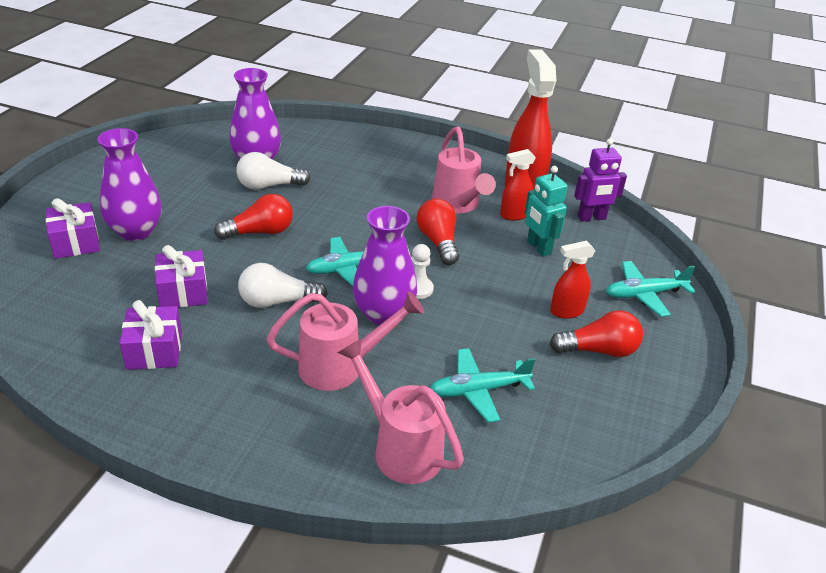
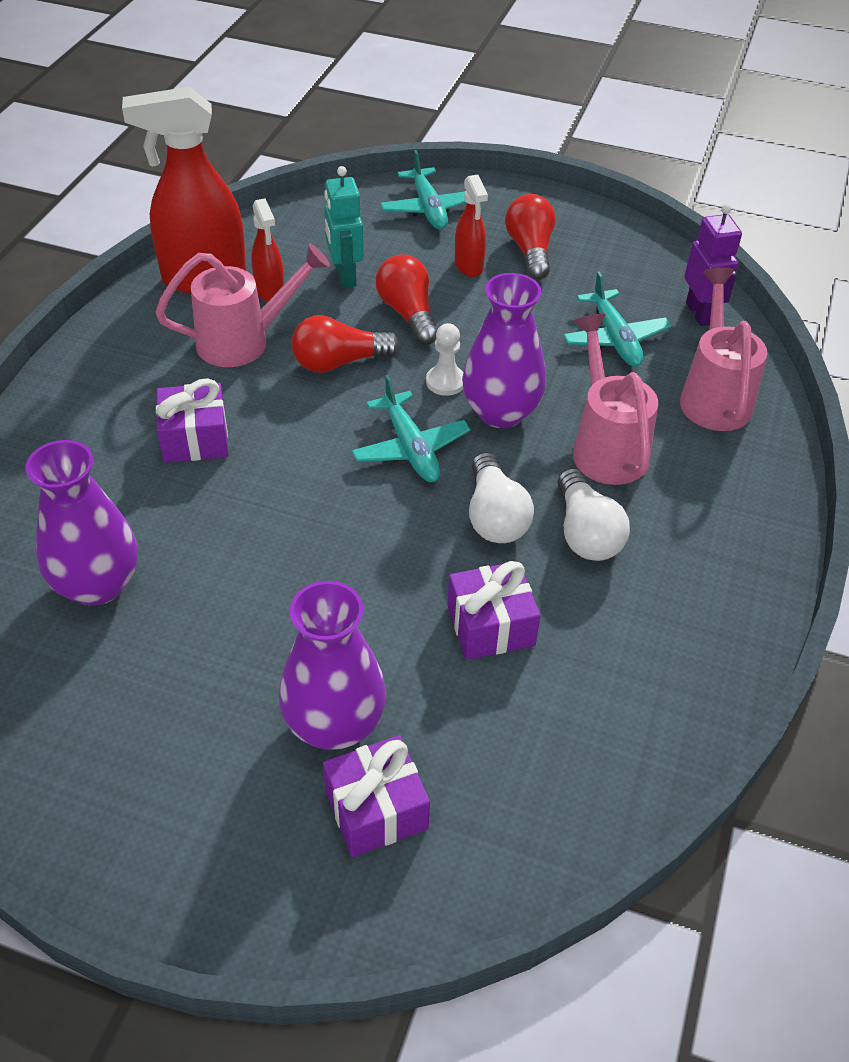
camera: 90 degrees left, 10 degrees up
purple gift [120,300,182,370] -> purple gift moved to [156,378,228,463]
red light bulb [214,194,293,240] -> red light bulb moved to [376,254,438,345]
white light bulb [236,152,311,190] -> white light bulb moved to [558,468,630,561]
pink watering can [337,339,464,484] -> pink watering can turned 135 degrees clockwise [680,267,767,431]
turquoise robot [525,166,568,257] -> turquoise robot turned 105 degrees clockwise [324,166,364,288]
purple robot [574,138,627,222] -> purple robot moved to [684,204,742,326]

